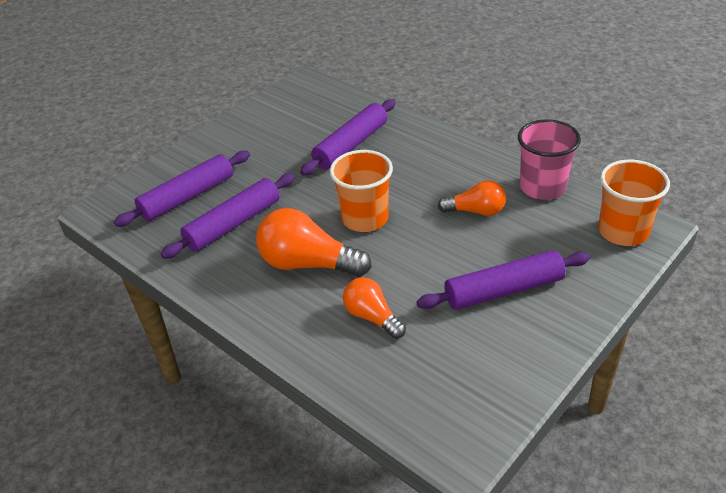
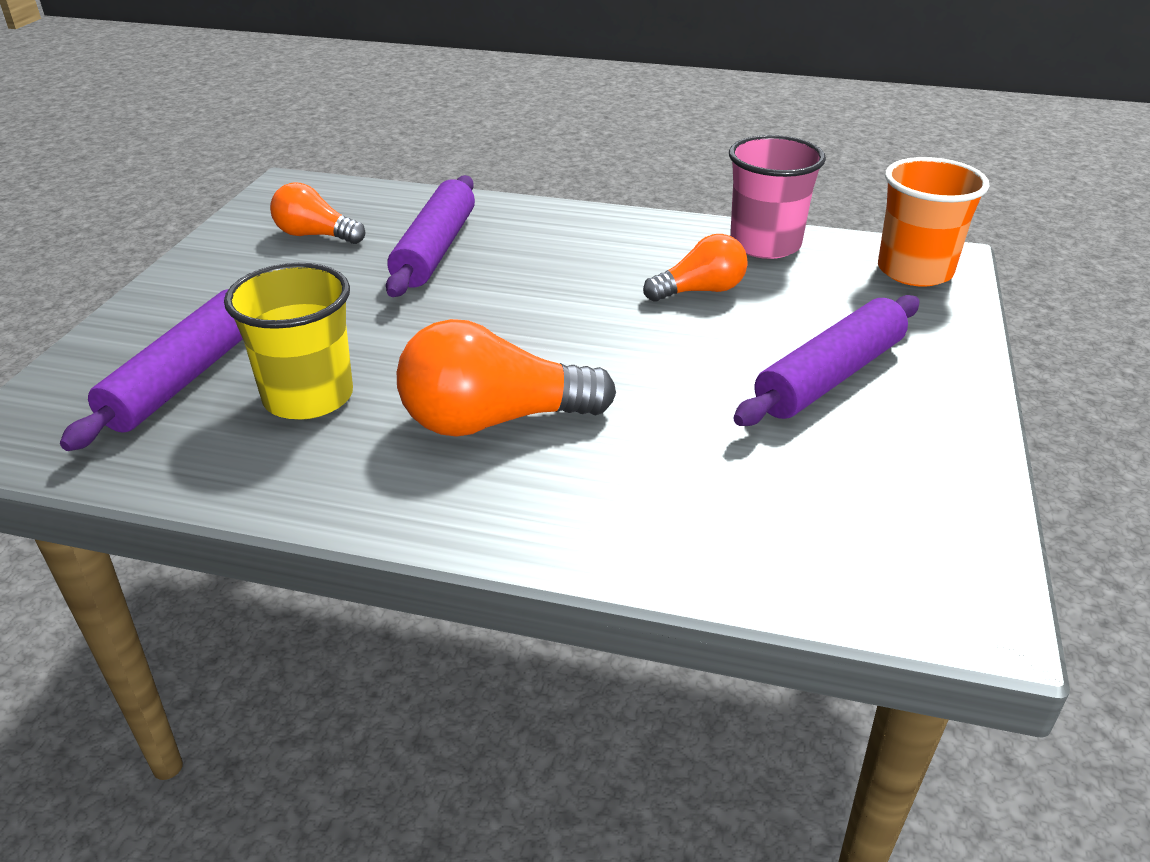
camera: 30 degrees left, 5 degrees down
purple rolling pin [161,173,295,259] -> yellow cup [224,263,353,420]
orange cup [330,150,393,232] -> none
orange light bulb [343,277,406,339] -> orange light bulb moved to [270,183,365,244]

